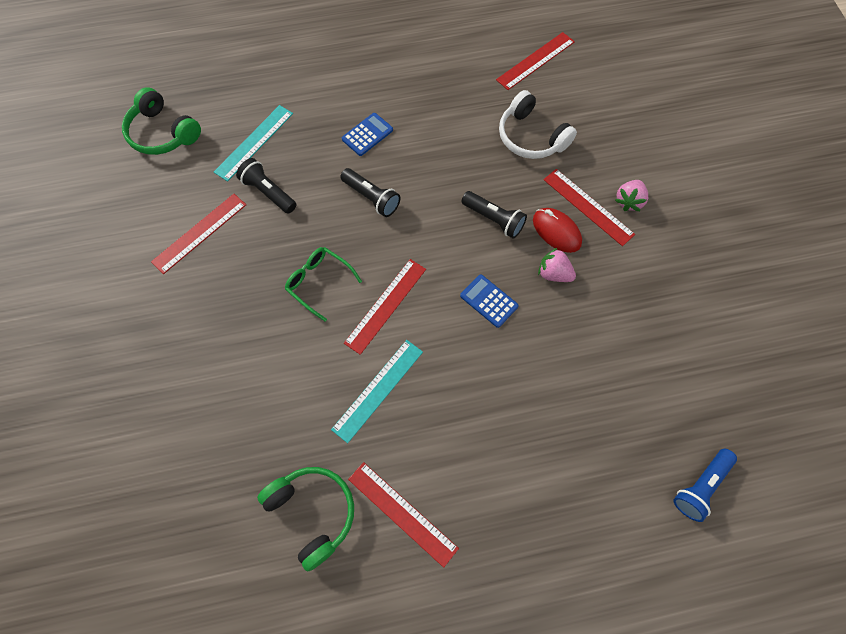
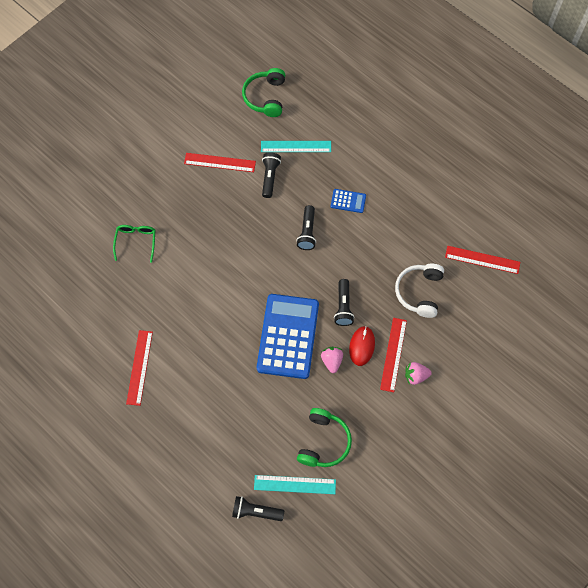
camera: 55 degrees right, 0 degrees up
green headphones [257,467,354,572] -> green headphones moved to [297,408,352,467]
green glasses [285,247,362,322] -> green glasses moved to [113,225,155,263]
turquoise ruler [331,340,423,443] -> turquoise ruler moved to [254,475,336,494]
red ruler [344,259,426,355] -> none
blue calculator [460,274,519,328] -> blue calculator [257,294,319,379], size x2.35
blue flashlight [673,449,737,522] -> black flashlight [232,496,284,521]

